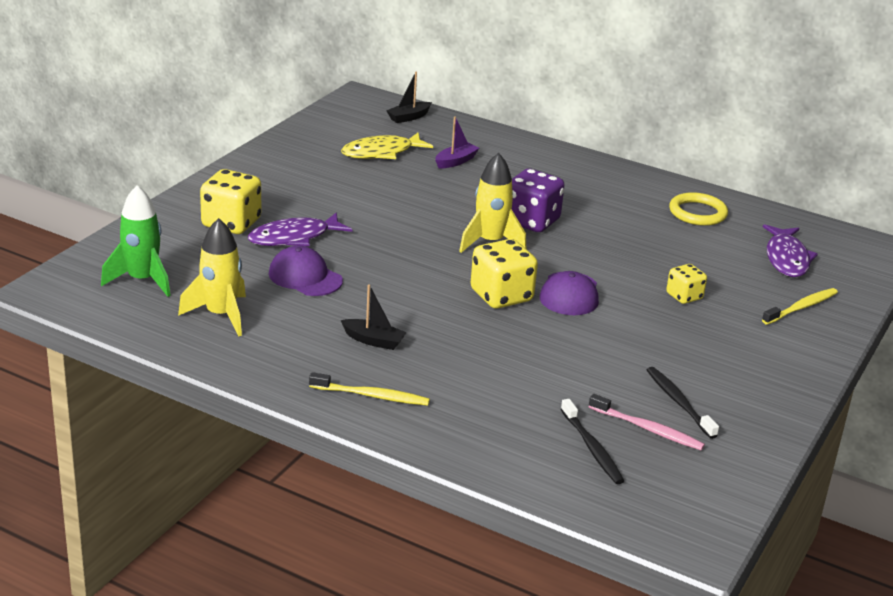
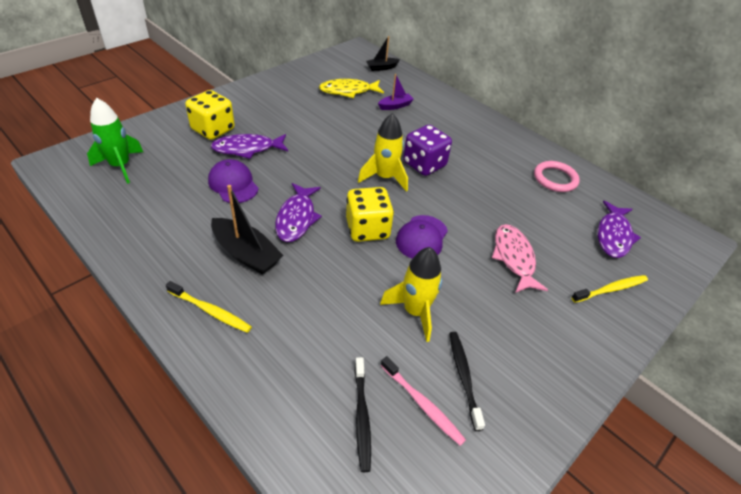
camera: 15 degrees right, 15 degrees up
yellow rocket [178,218,246,336] -> yellow rocket moved to [380,247,442,342]
black boat [341,284,407,350] -> black boat [211,185,283,275], size x1.66
yellow dice [666,264,707,304] -> pink fish [492,224,548,293]
yellow ring [669,192,728,226] -> pink ring [534,161,580,192]
none -> purple fish [275,183,322,242]

